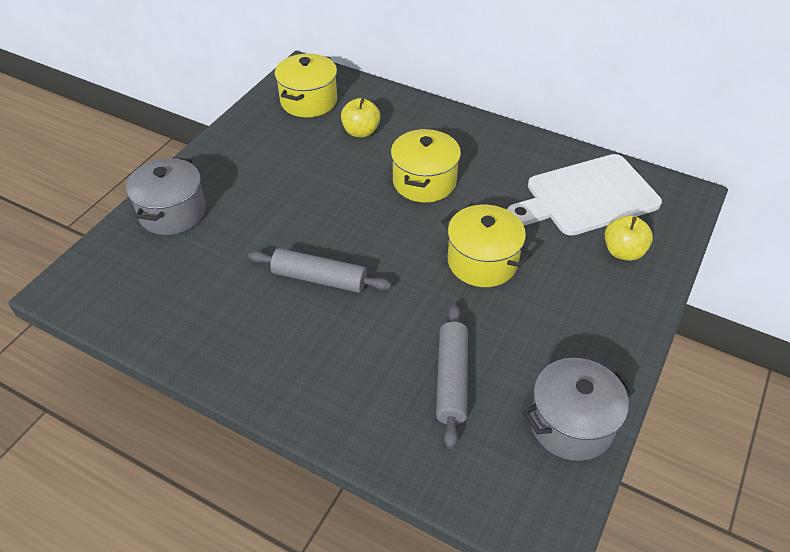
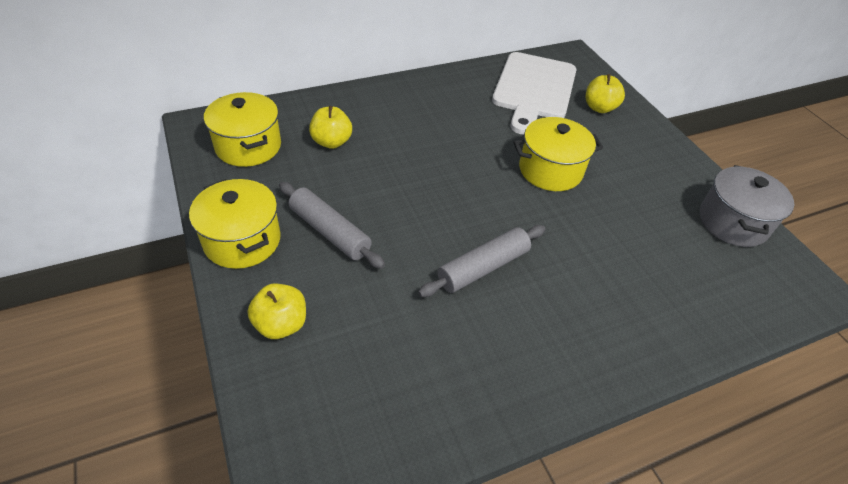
camera: 55 degrees left, 0 degrees up
grey pot [126,157,206,235] -> yellow apple [248,283,306,339]
yellow pot [391,129,461,202] -> yellow pot moved to [189,179,281,269]
grey rolling pin [436,304,468,449] -> grey rolling pin moved to [279,182,385,269]

